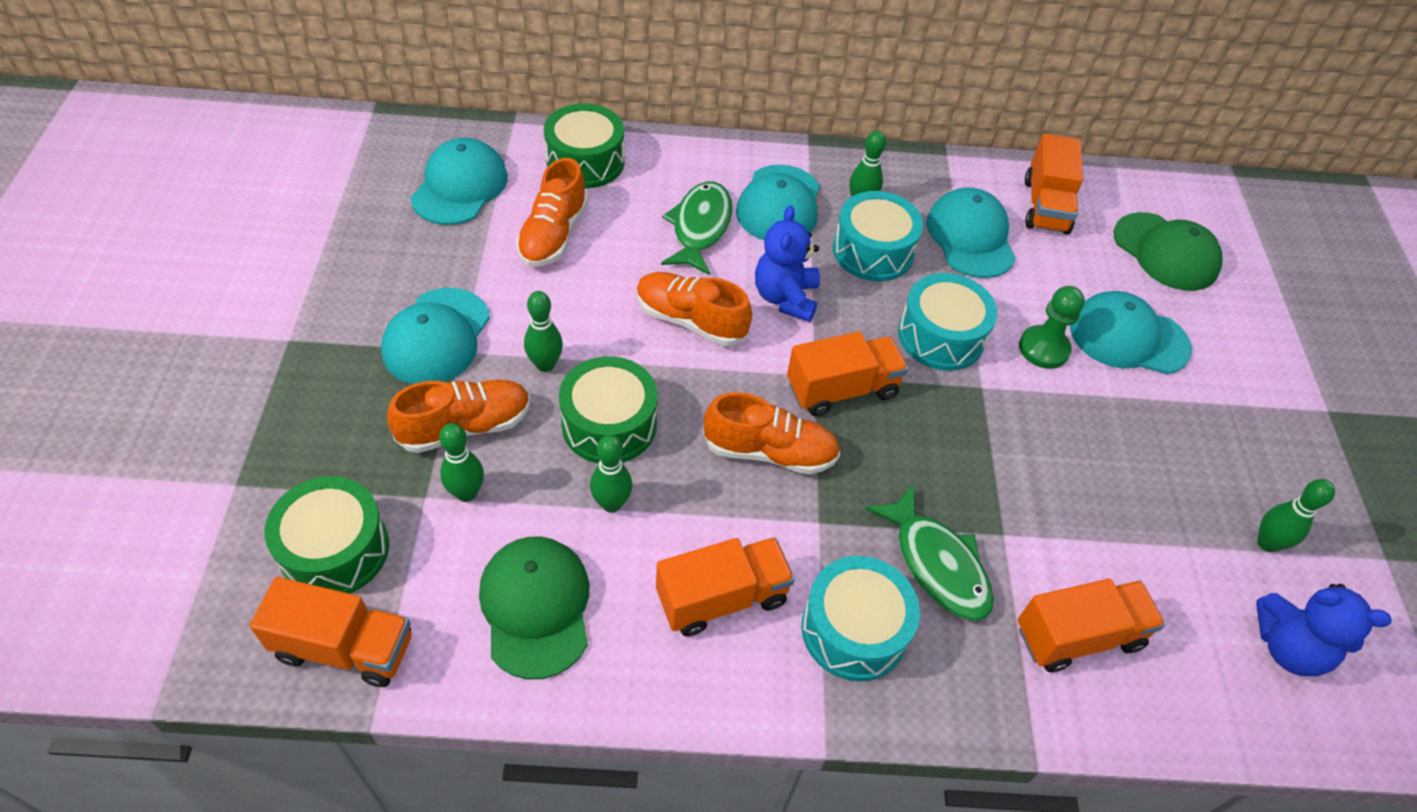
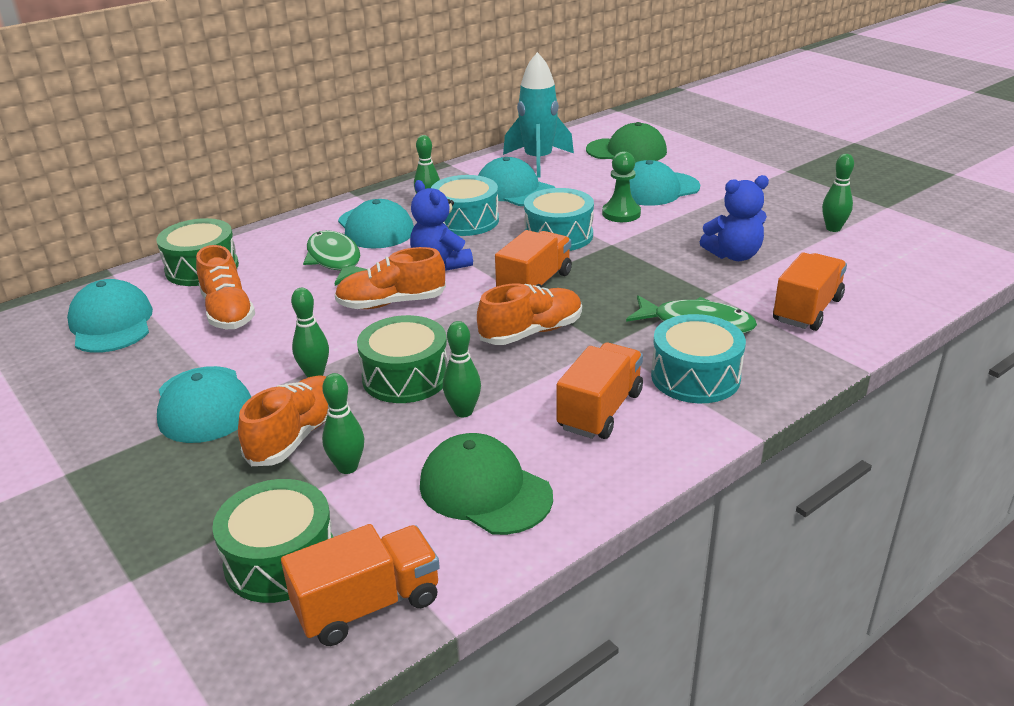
camera: 35 degrees left, 20 degrees down
orange truck [1025,134,1083,235] -> turquoise rocket [503,52,574,178]
blue teddy bear [1256,584,1391,676] -> blue teddy bear moved to [700,175,769,261]

